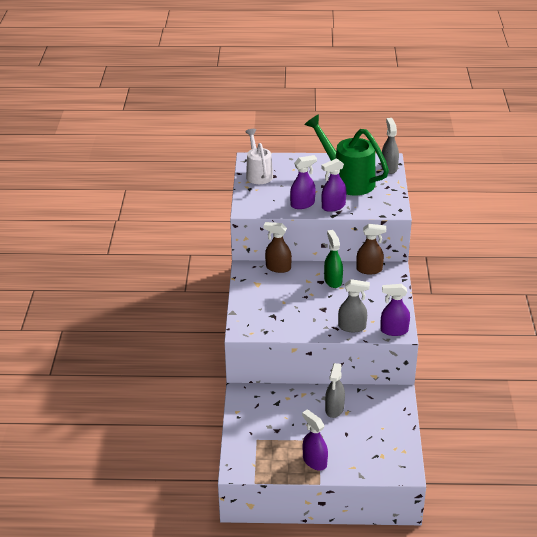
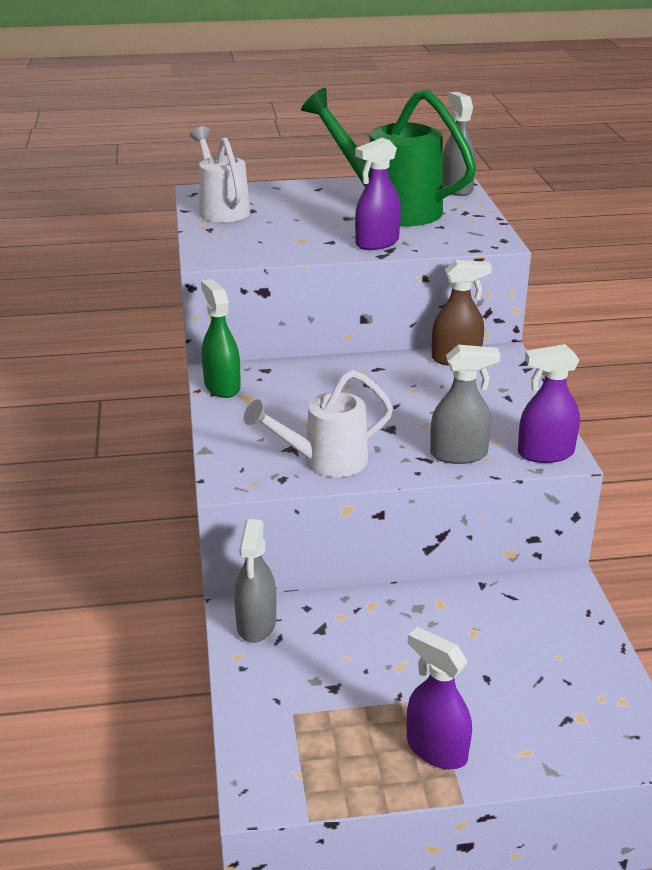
camera: 10 degrees left, 5 degrees down
brown spray bottle [264,222,292,273] -> none
purple spray bottle [290,155,317,209] -> none
green spray bottle [324,230,343,288] -> green spray bottle moved to [201,279,241,398]
grey spray bottle [325,363,345,418] -> grey spray bottle moved to [234,519,276,643]
none -> white watering can [244,370,393,477]

